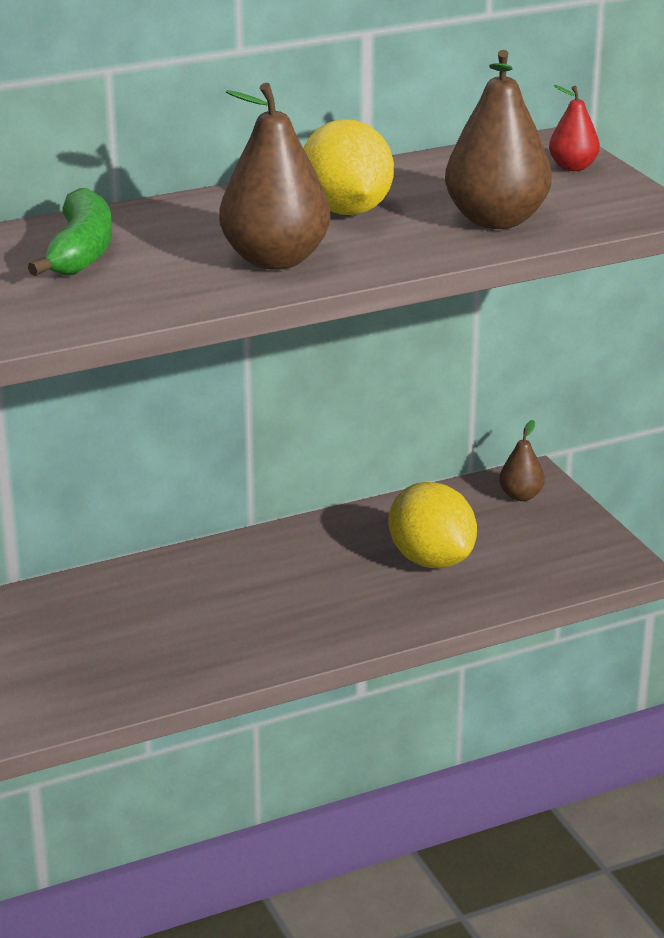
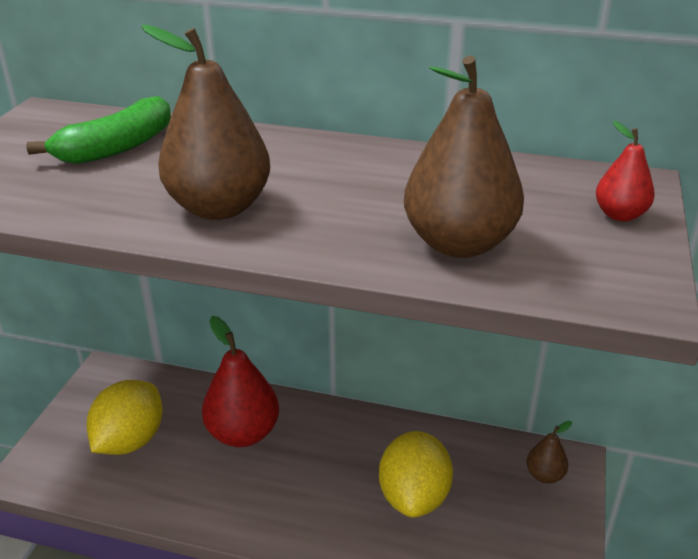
camera: 40 degrees right, 5 degrees up
yellow lemon [303,119,394,215] -> yellow lemon moved to [87,380,163,455]
none -> red pear [202,316,279,447]

